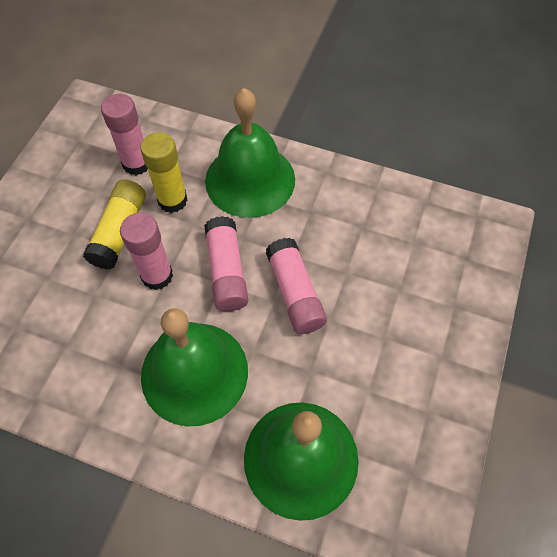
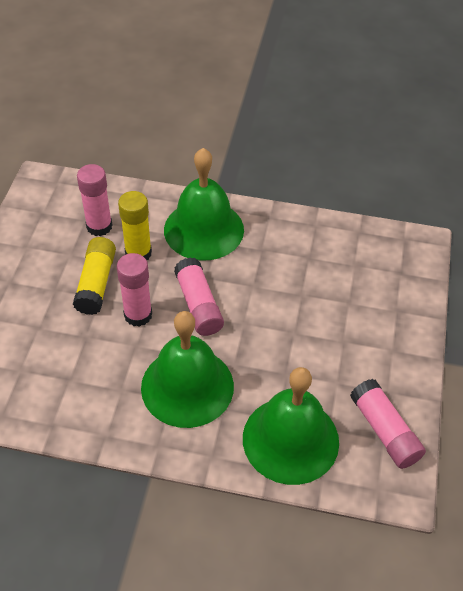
camera: 10 degrees left, 10 degrees down
pink glue stick [266,238,327,334] -> pink glue stick moved to [350,379,426,469]

